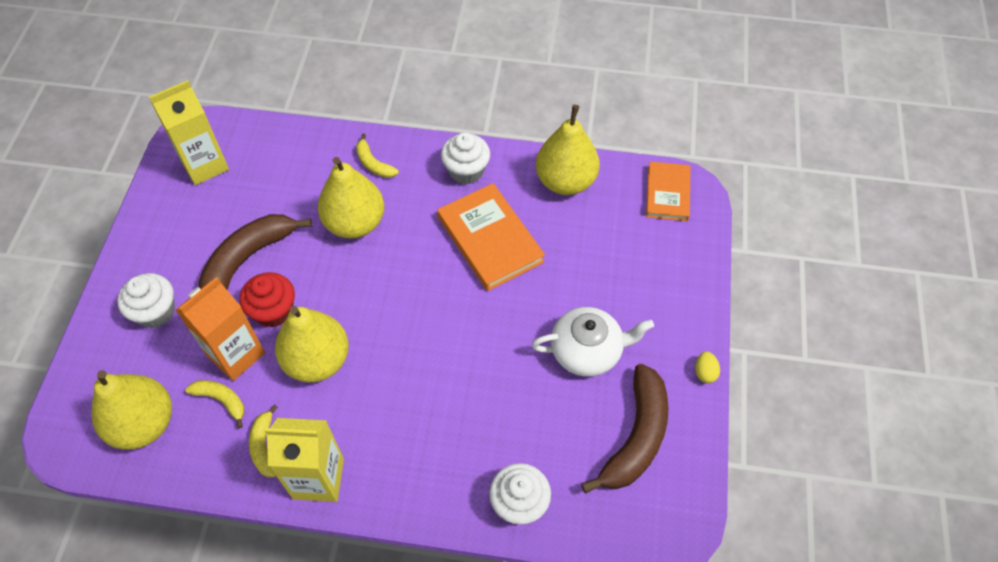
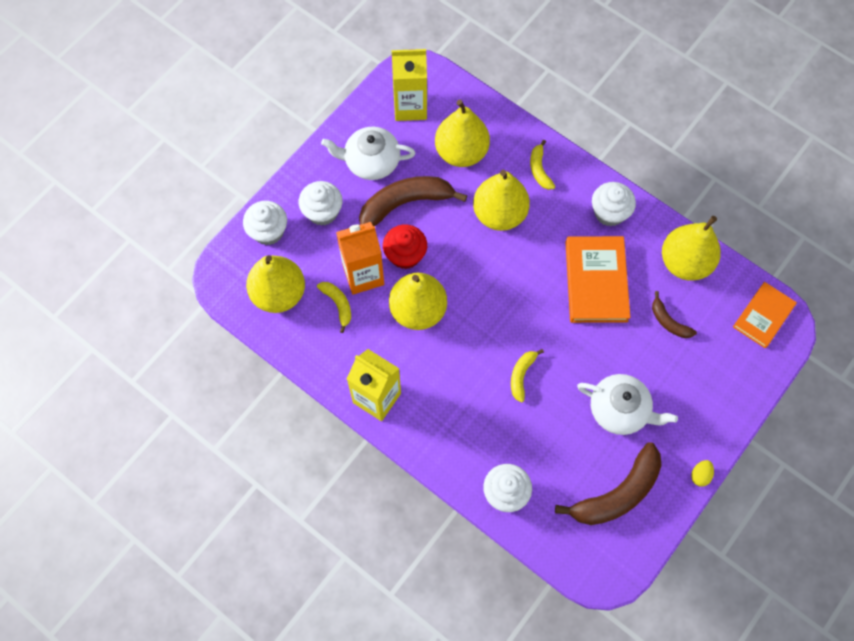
camera: 30 degrees right, 10 degrees up
yellow banana [249,404,278,477] -> yellow banana moved to [511,349,544,403]
none -> white cupcake [243,201,287,245]
none -> white teapot [321,127,416,180]
none -> yellow pear [435,100,490,167]
none -> brown banana [652,291,697,338]

